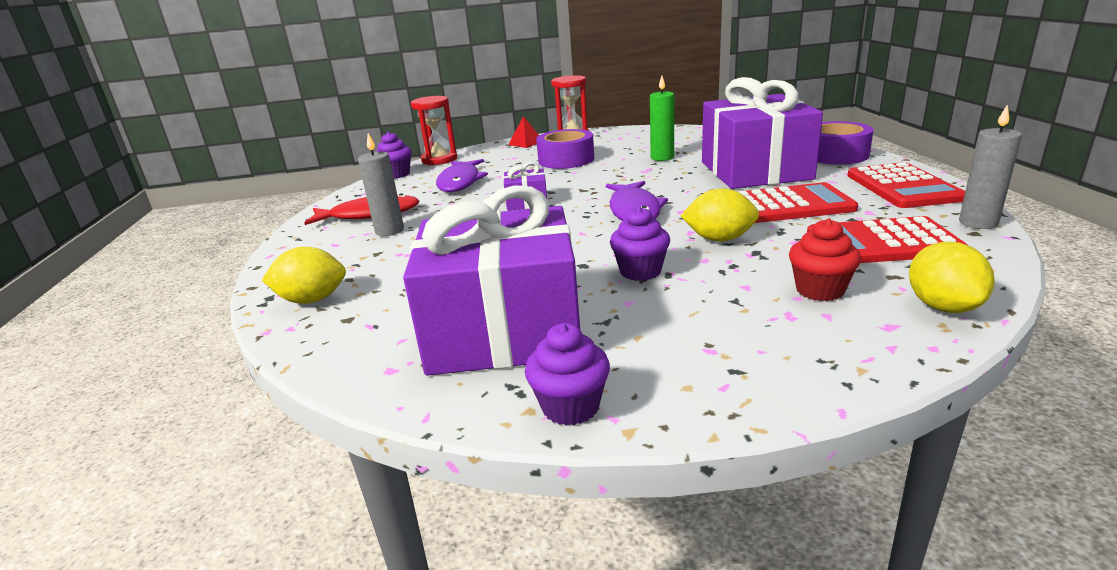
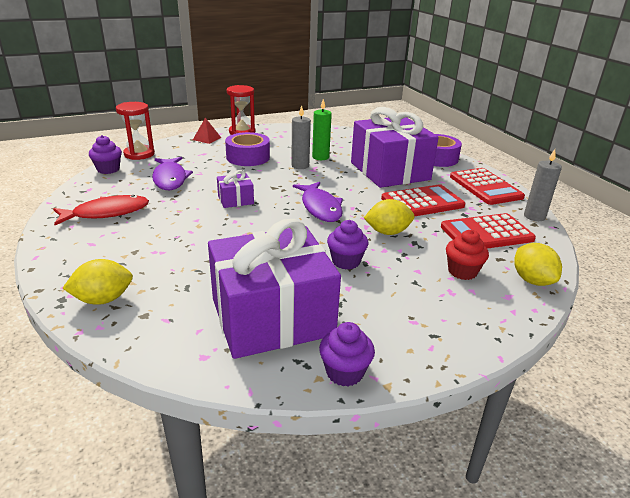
camera: 20 degrees left, 5 degrees up
grey candle [358,133,404,236] -> grey candle moved to [291,105,311,169]

